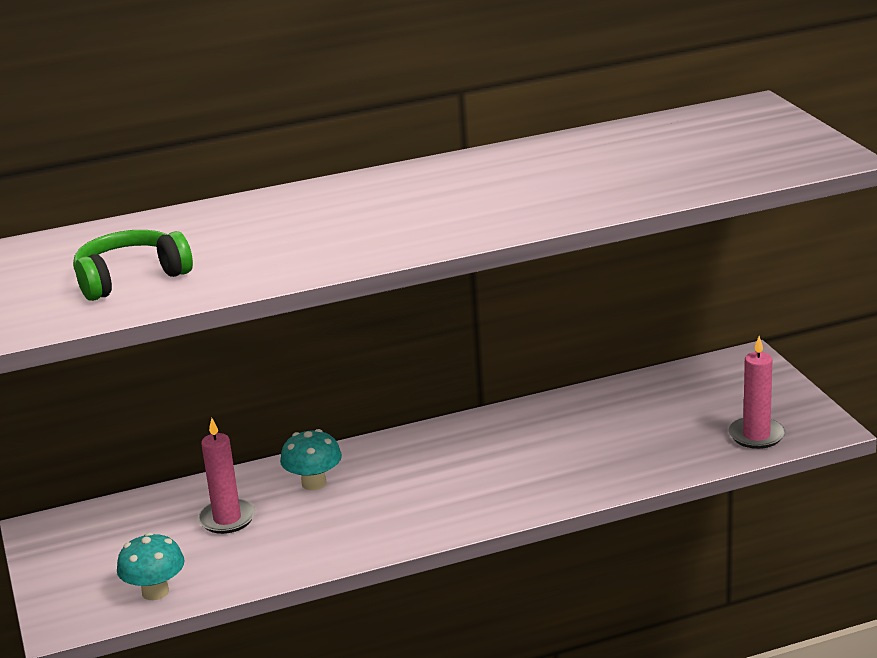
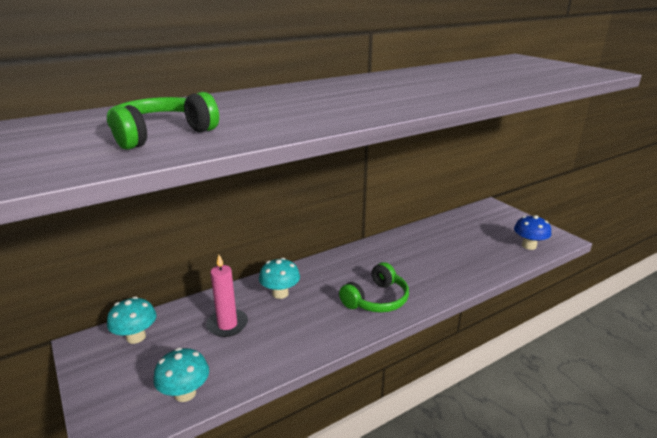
camera: 15 degrees left, 0 degrees up
pink candle [728,336,785,449] -> blue mushroom [514,215,551,250]
none -> turquoise mushroom [107,296,157,344]
none -> green headphones [339,262,409,313]

